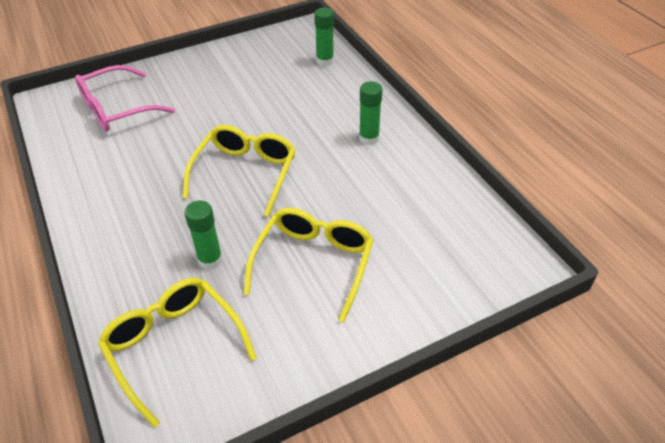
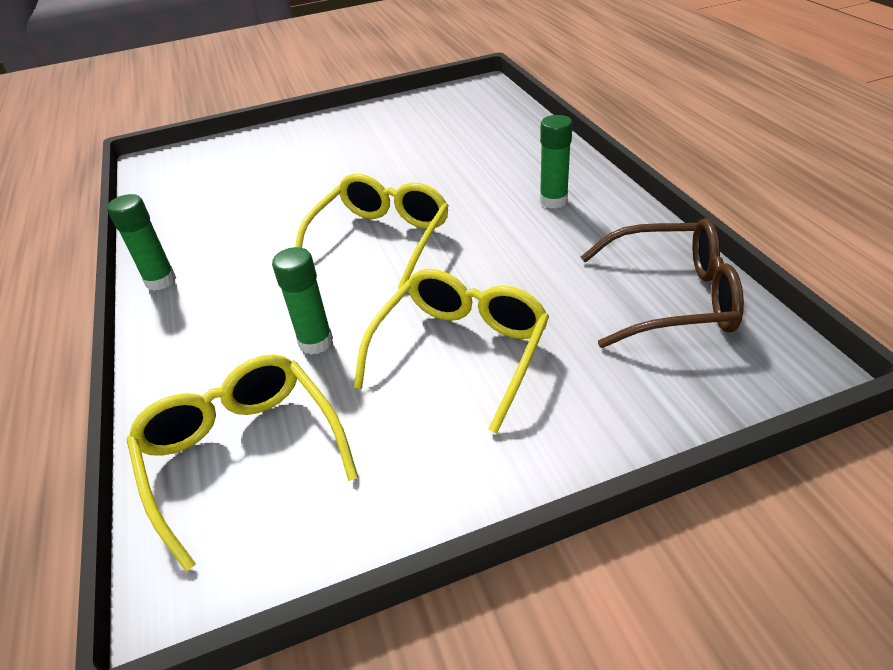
camera: 10 degrees right, 5 degrees down
pink glasses [75,65,175,132] -> none
green glue stick [314,8,334,66] -> green glue stick moved to [107,194,176,291]
none -> brown glasses [581,218,744,348]

